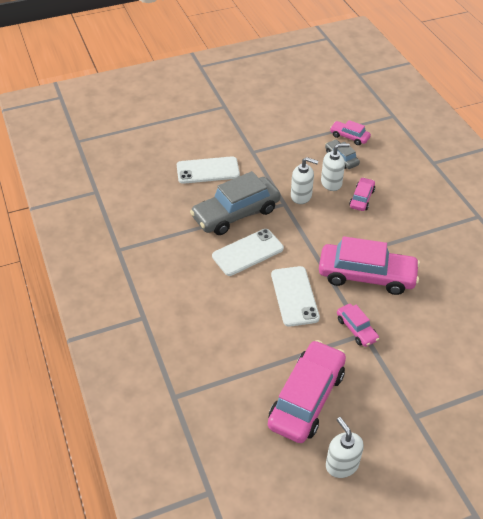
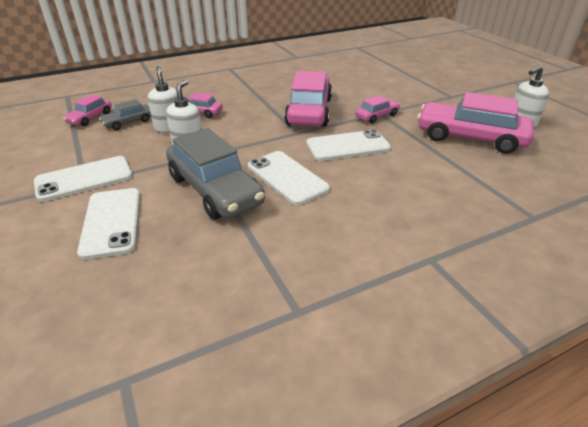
camera: 95 degrees left, 10 degrees down
none -> white phone [34,156,133,202]

